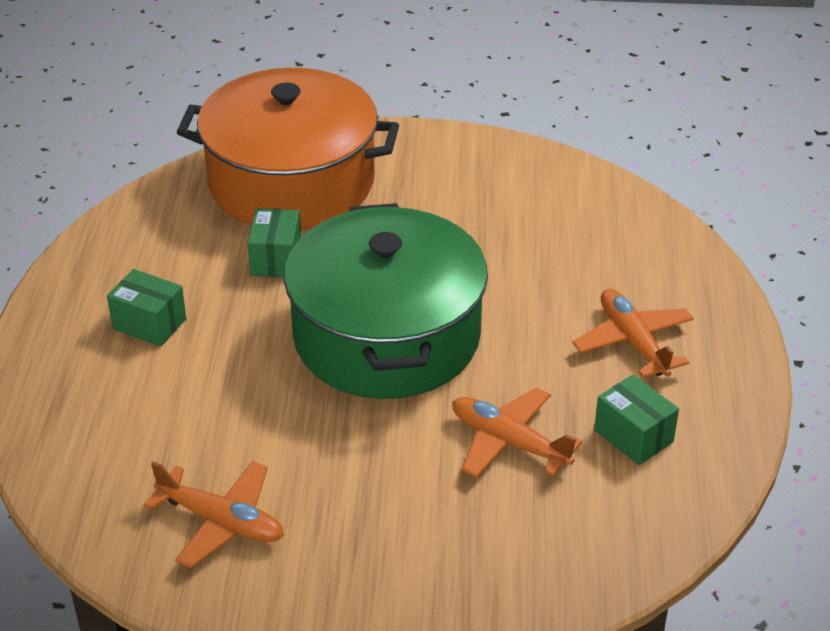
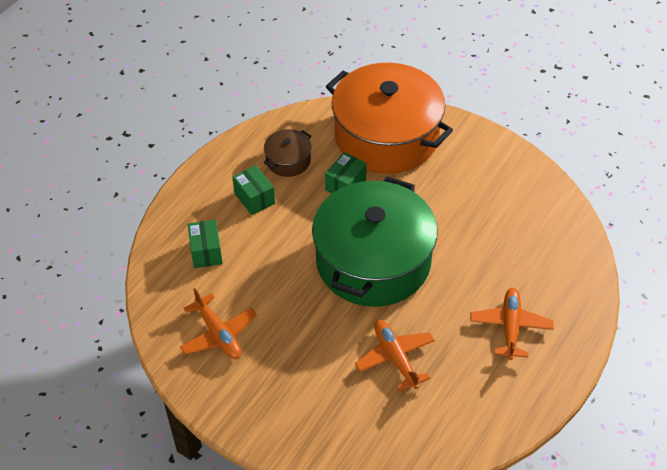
camera: 30 degrees right, 10 degrees up
green box [594,374,679,465] -> green box moved to [188,220,223,268]
none -> brown pot [264,129,311,177]

